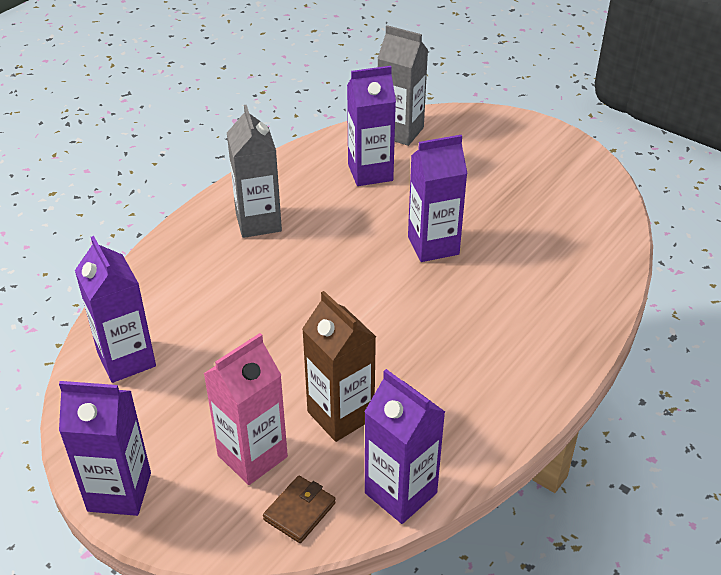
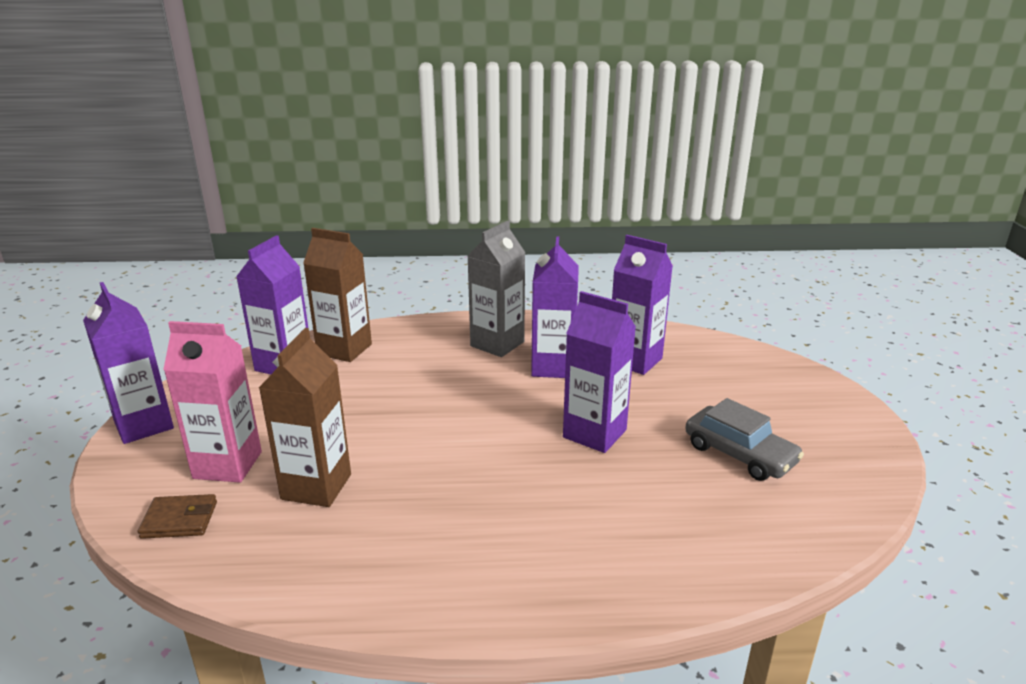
camera: 50 degrees right, 15 degrees down
purple carton [364,369,445,524] -> purple carton moved to [531,237,579,378]
grey carton [377,25,428,146] -> none
none -> brown carton [303,228,372,362]
none -> grey car [685,398,804,481]

